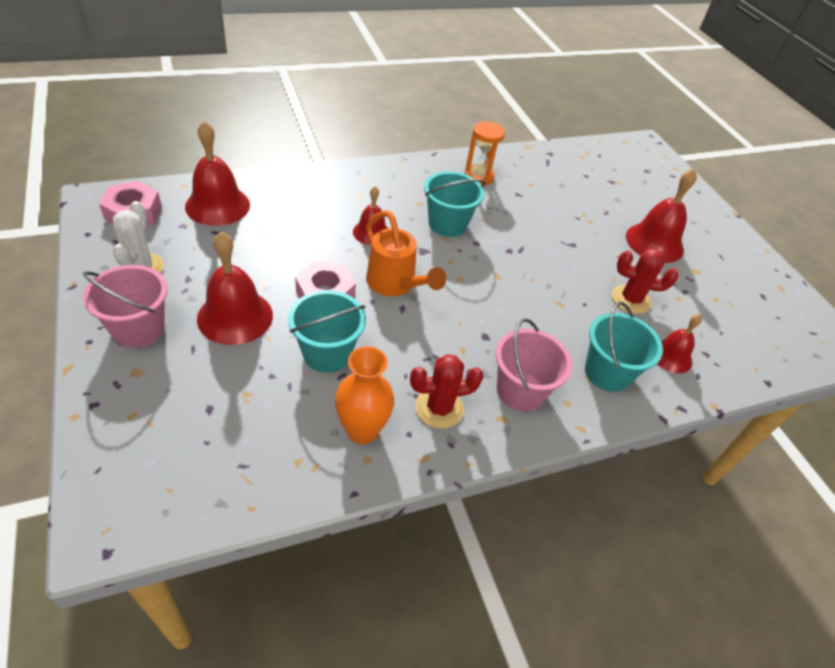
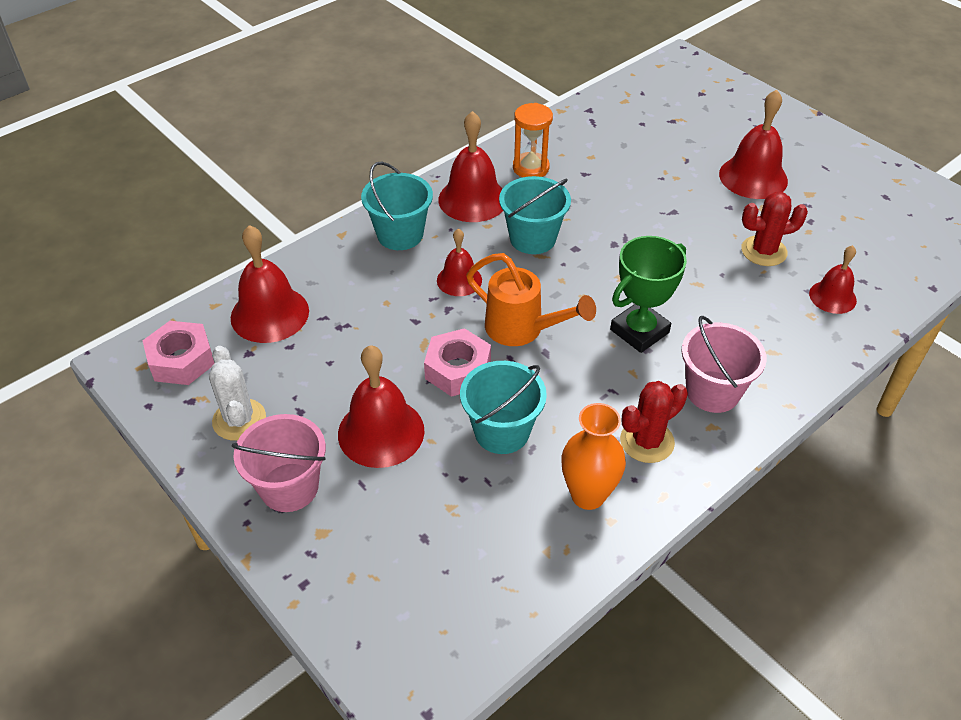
camera: 15 degrees left, 0 degrees up
turquoise bucket [585,302,663,392] -> turquoise bucket moved to [361,162,433,250]
none -> red bell [438,111,503,222]
none -> green trophy [610,236,687,353]

